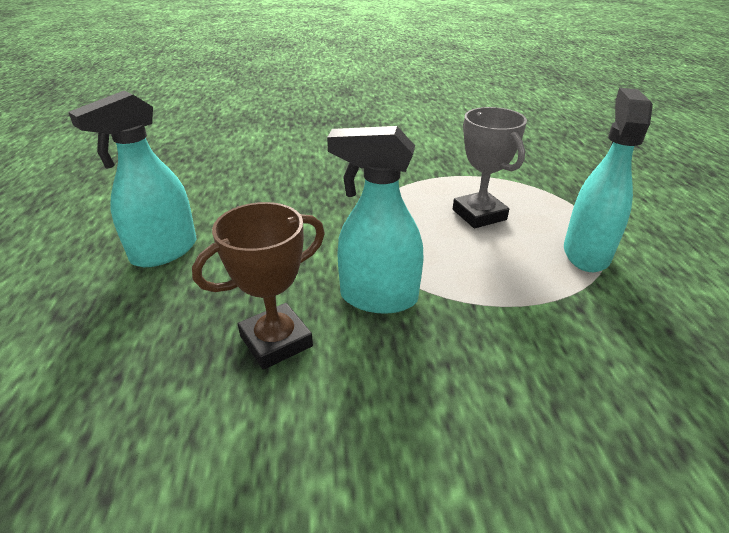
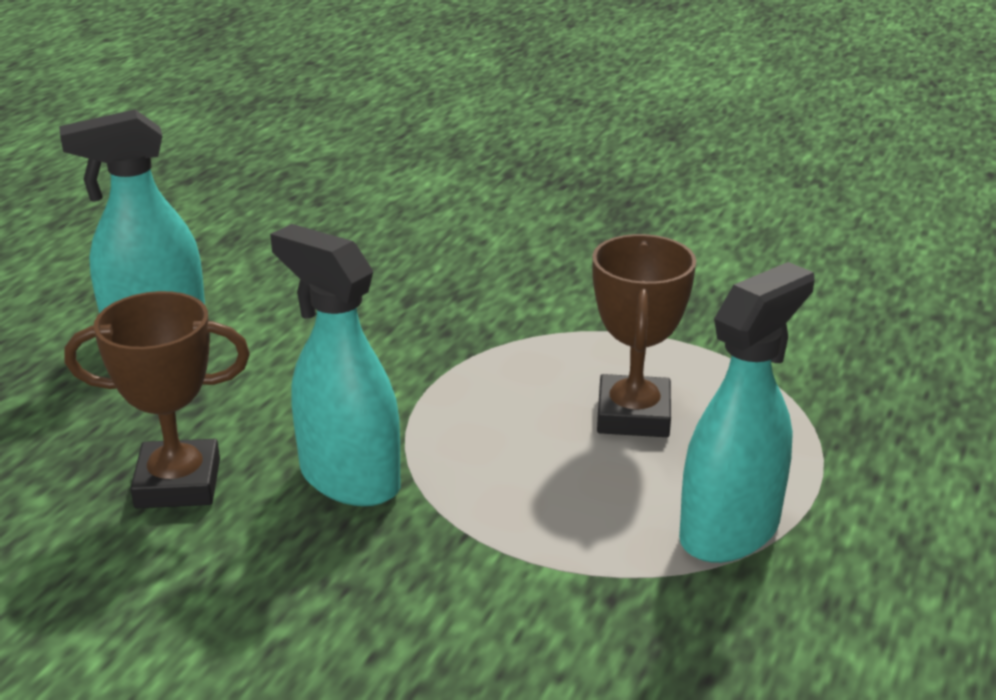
camera: 30 degrees right, 5 degrees down
grey trophy [453,107,527,228] -> brown trophy [592,234,696,437]

